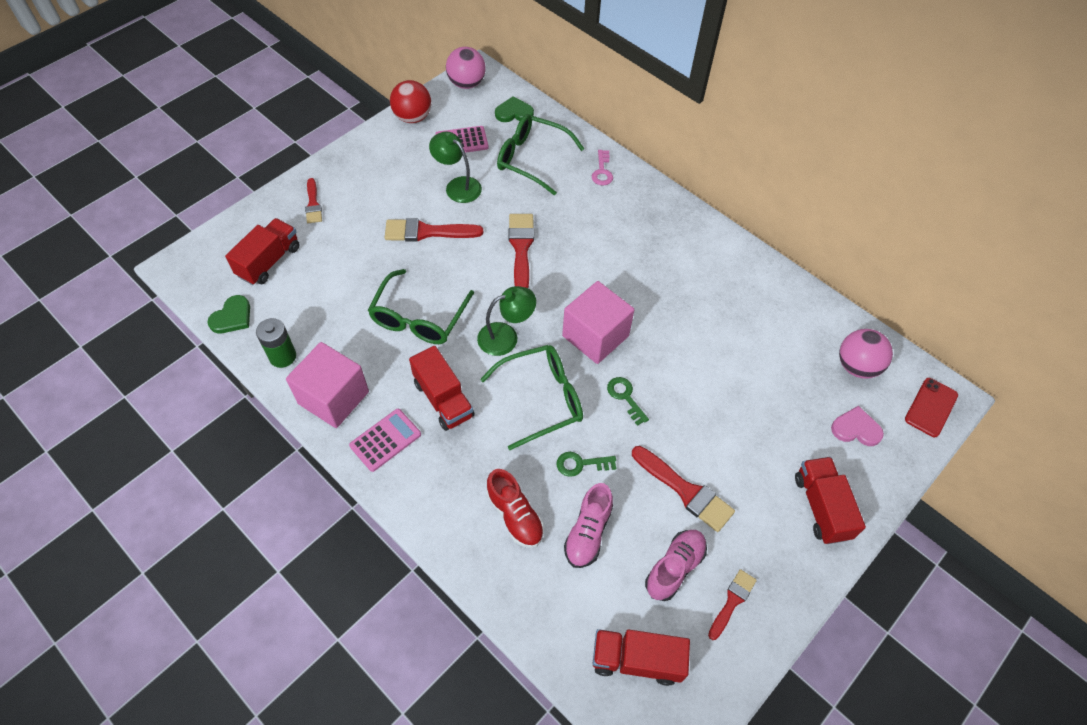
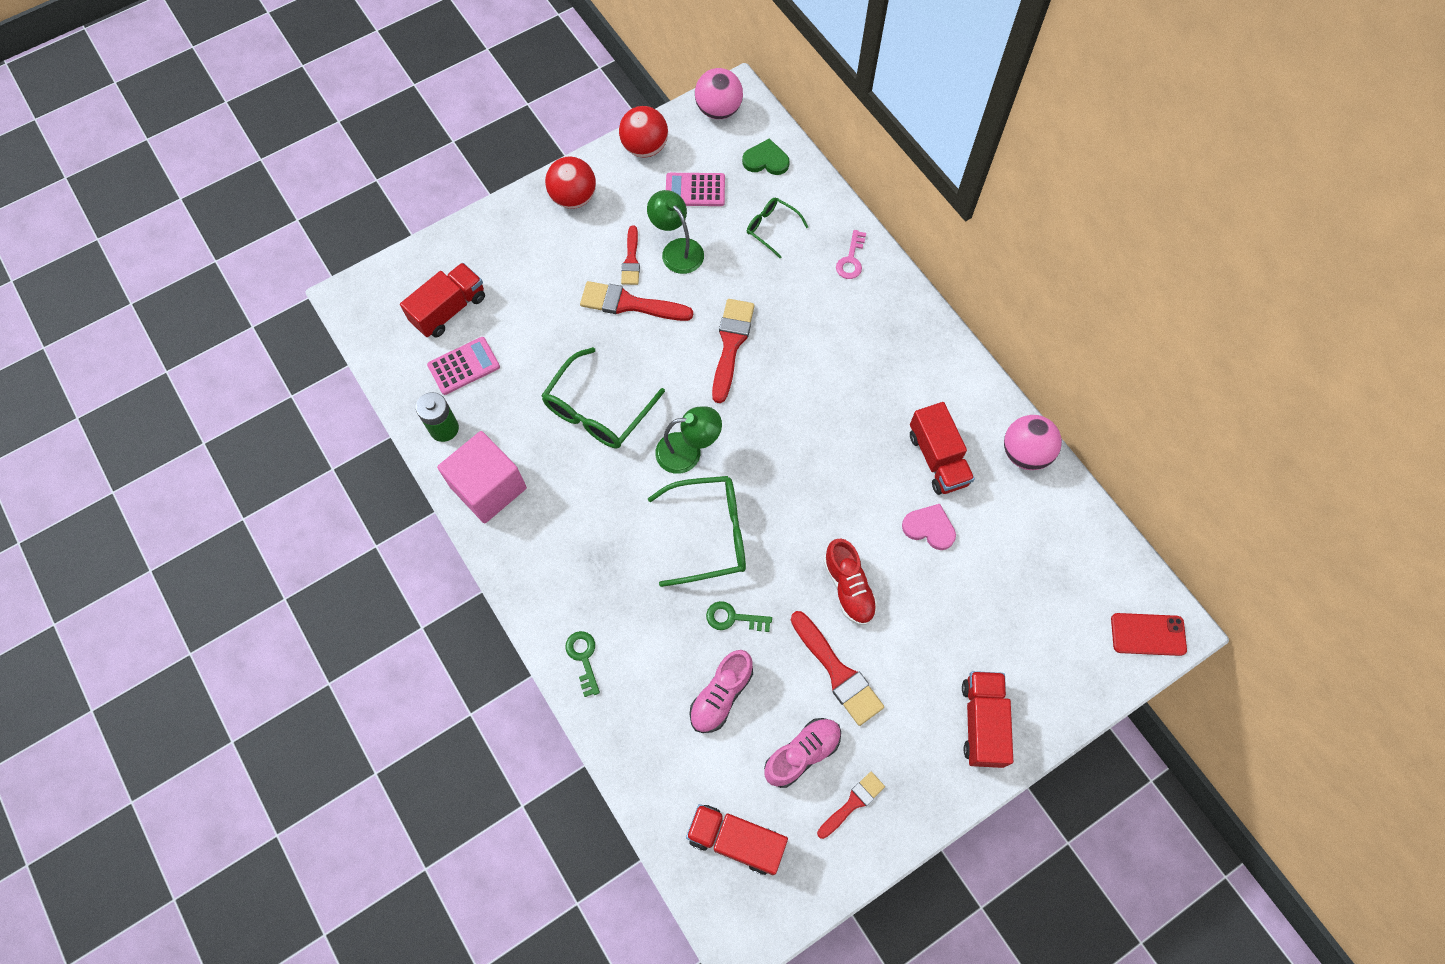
camera: 15 degrees right, 10 degrees up
green heart [207,295,250,333] -> none
red brush [305,178,322,223] -> red brush moved to [621,225,640,285]
pink calculator [349,409,421,472] -> pink calculator moved to [427,337,500,395]
red truck [409,346,475,431] -> red truck moved to [910,402,975,495]
red shoe [486,469,544,548] -> red shoe moved to [823,539,878,625]
green glasses [497,114,584,195] -> green glasses [747,198,808,258], size x0.56
pink cube [562,281,634,364] -> none
green key [607,377,649,426] -> green key moved to [566,631,600,697]
pink heart [831,406,884,446] -> pink heart moved to [902,504,956,550]
pink ball [839,329,893,379] -> pink ball moved to [1004,415,1062,470]
red phone [905,378,958,437] -> red phone turned 45 degrees clockwise [1111,613,1187,656]
none -> red ball [545,156,596,209]

